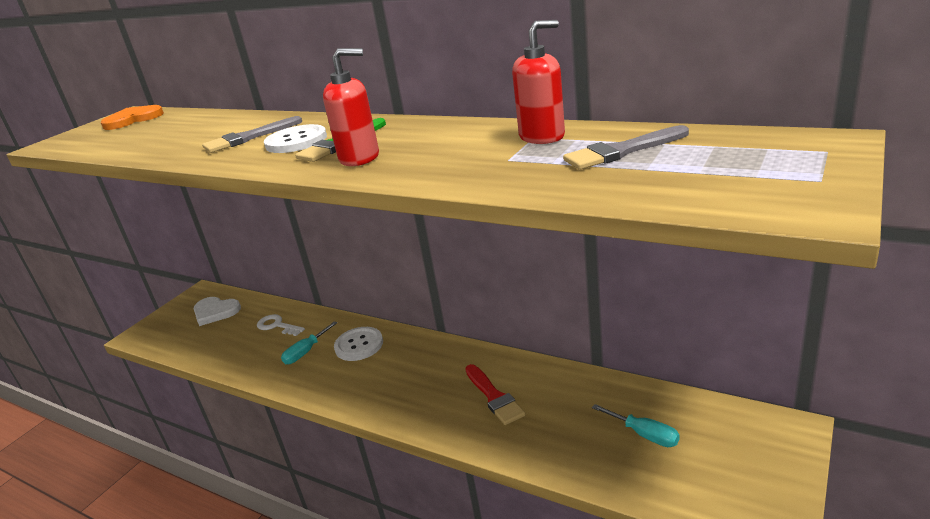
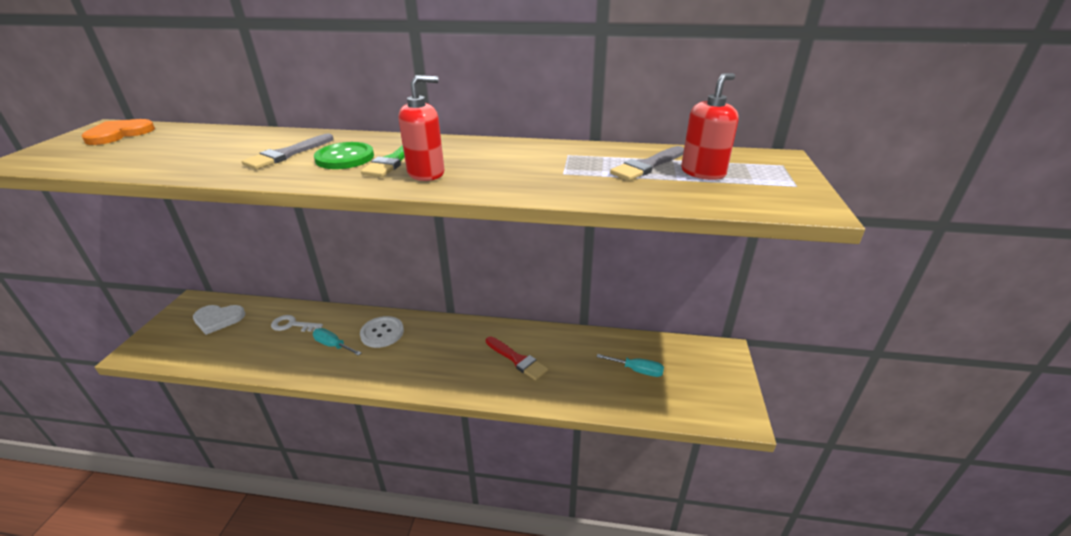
camera: 25 degrees left, 5 degrees up
white button [264,124,327,153] -> green button [314,142,374,169]
turquoise screwdriver [281,321,337,364] -> turquoise screwdriver turned 105 degrees clockwise [313,328,361,356]
red soap dispenser [512,20,565,144] -> red soap dispenser moved to [681,73,739,180]

